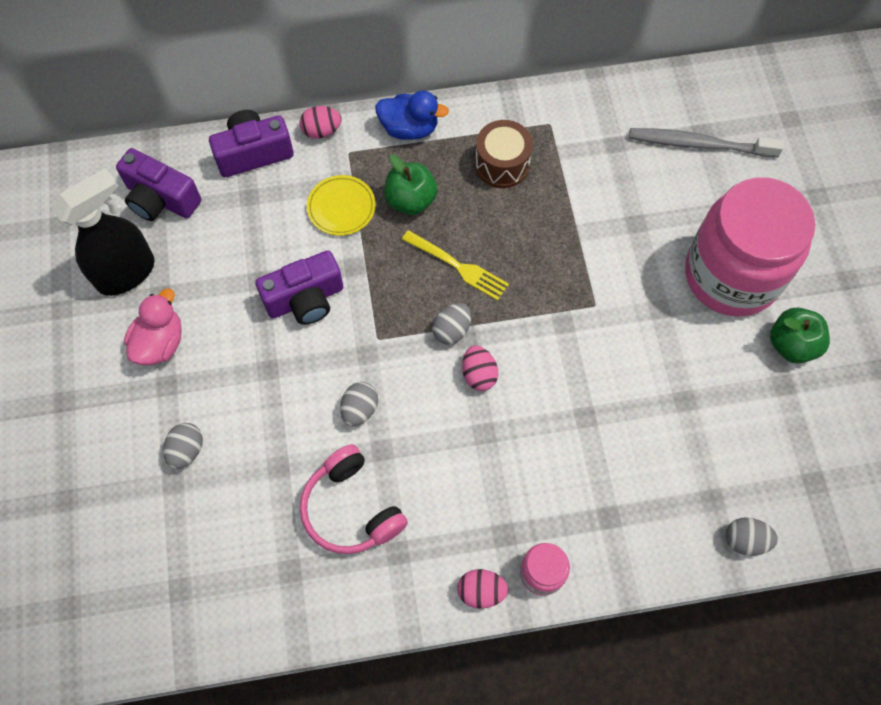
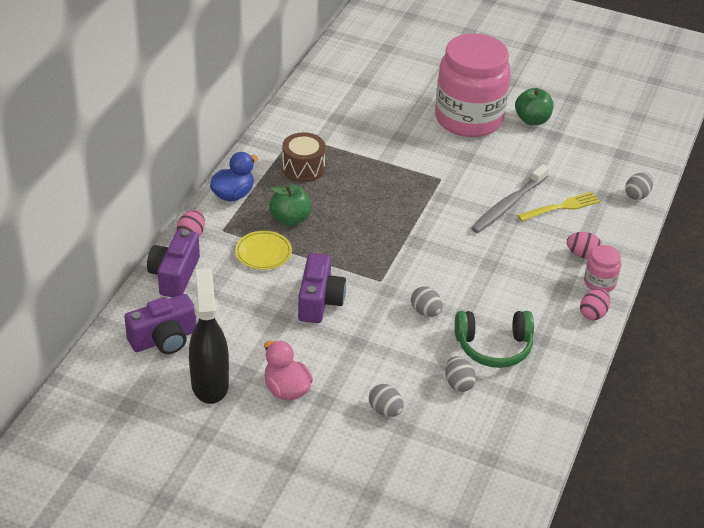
camera: 60 degrees left, 25 degrees down
pink headphones [300,444,408,554] -> green headphones [455,311,534,368]
yellow fork [402,230,509,301] -> yellow fork moved to [517,192,600,221]
grey egg [432,303,471,345] -> grey egg moved to [445,356,476,392]
pink egg [462,345,498,391] -> pink egg moved to [567,232,602,259]
grey toothbrush [629,128,784,157] -> grey toothbrush moved to [471,164,549,233]

